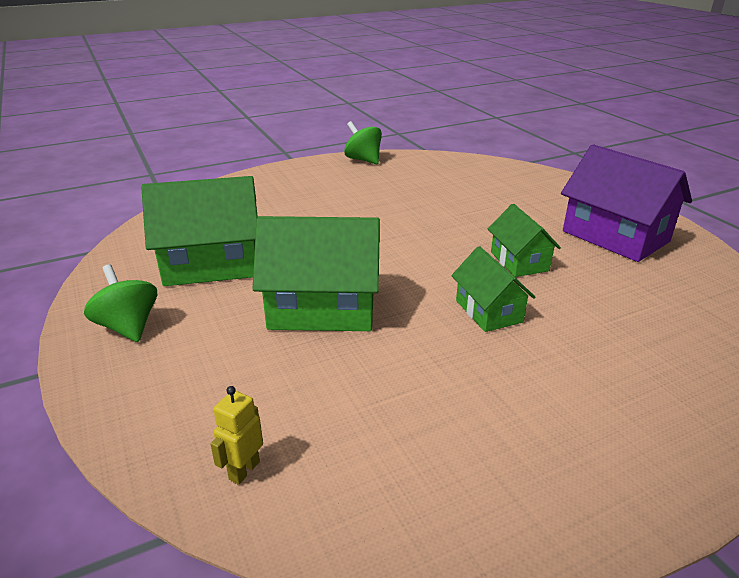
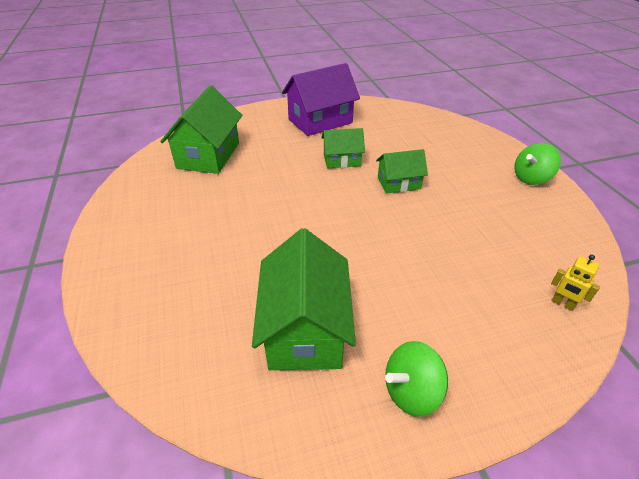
camera: 80 degrees left, 10 degrees up
green house [252,216,380,331] -> green house moved to [160,86,242,174]
green spinning top [344,121,382,164] -> green spinning top moved to [514,143,561,185]

